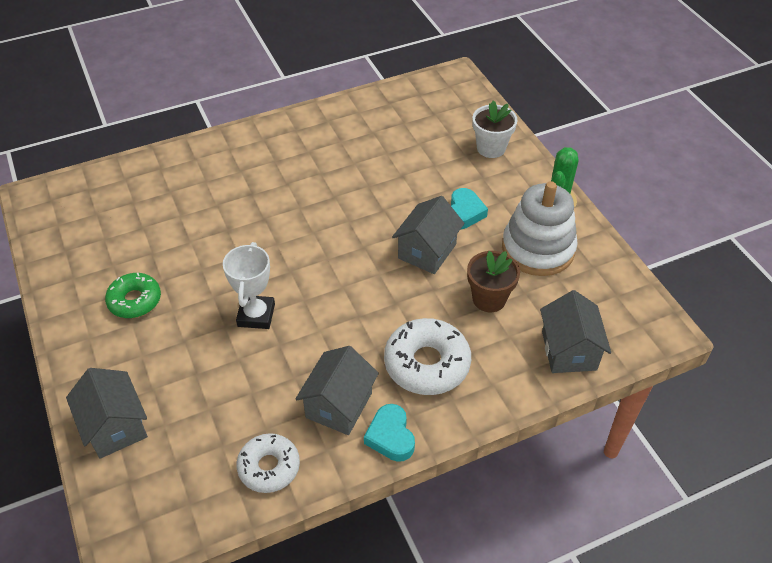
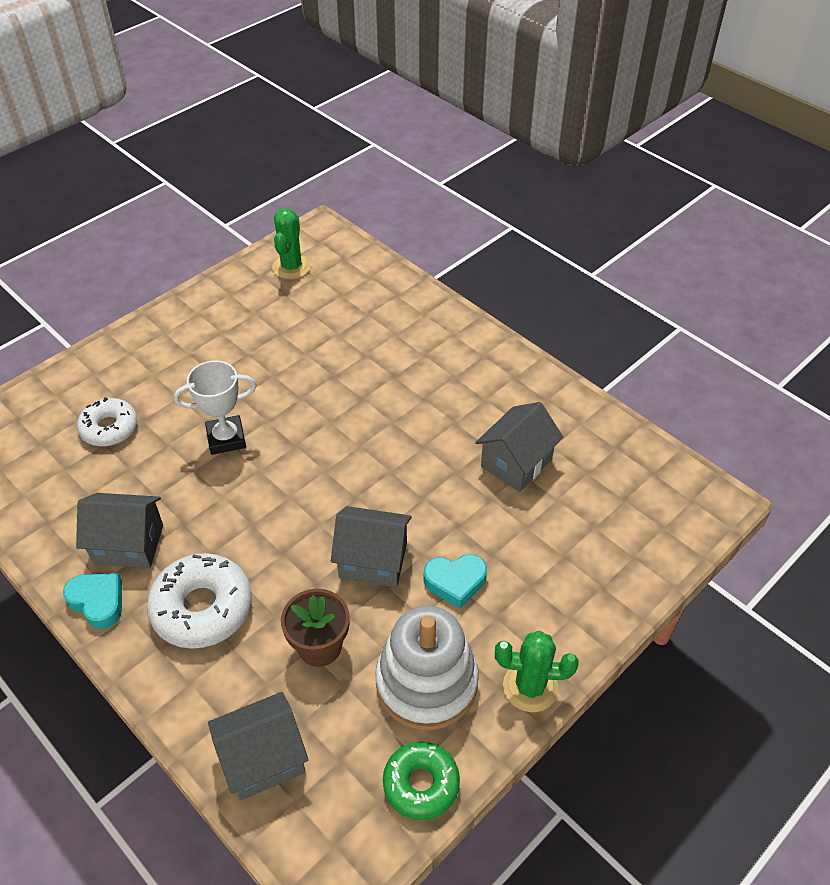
camera: 70 degrees right, 0 degrees up
grey house [66,368,148,459] -> grey house moved to [475,402,563,492]
green donut [105,273,161,318] -> green donut moved to [383,741,460,820]
white donut [236,433,300,493] -> white donut moved to [77,397,138,446]
turquoise heart [364,404,415,462] -> turquoise heart turned 75 degrees clockwise [63,573,122,629]
white flower pot [472,100,518,158] -> none
none -> green cactus [272,208,311,279]

